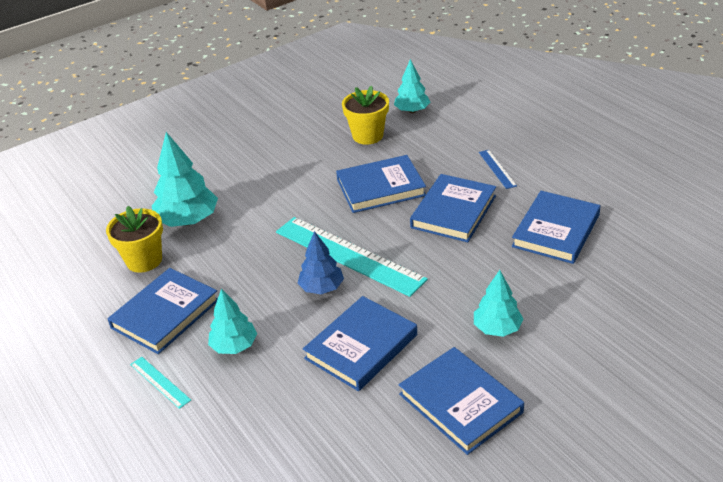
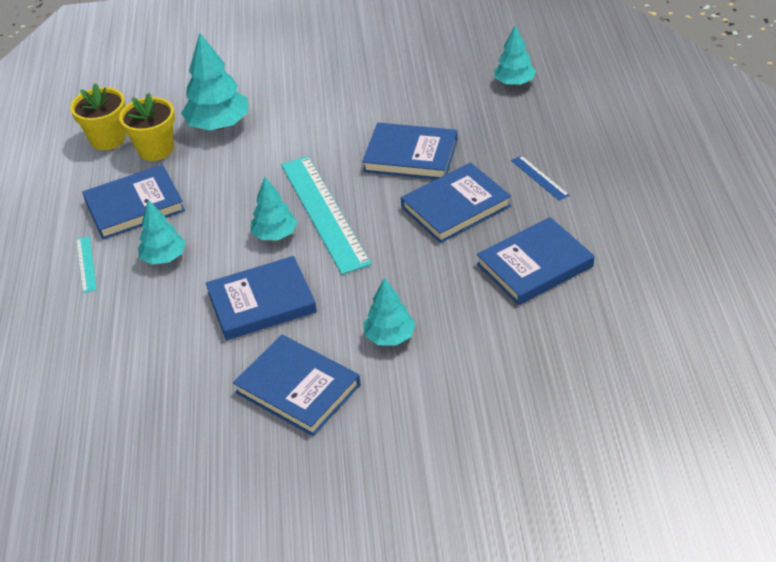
camera: 30 degrees right, 5 degrees up
blue tree [298,231,344,294] -> turquoise tree [251,177,298,240]
yellow flower pot [342,86,389,145] -> yellow flower pot moved to [70,83,125,150]
blue book [399,347,524,455] -> blue book turned 45 degrees counterclockwise [233,335,361,436]
blue ruler [479,150,517,189] -> blue ruler turned 45 degrees counterclockwise [511,155,570,201]

